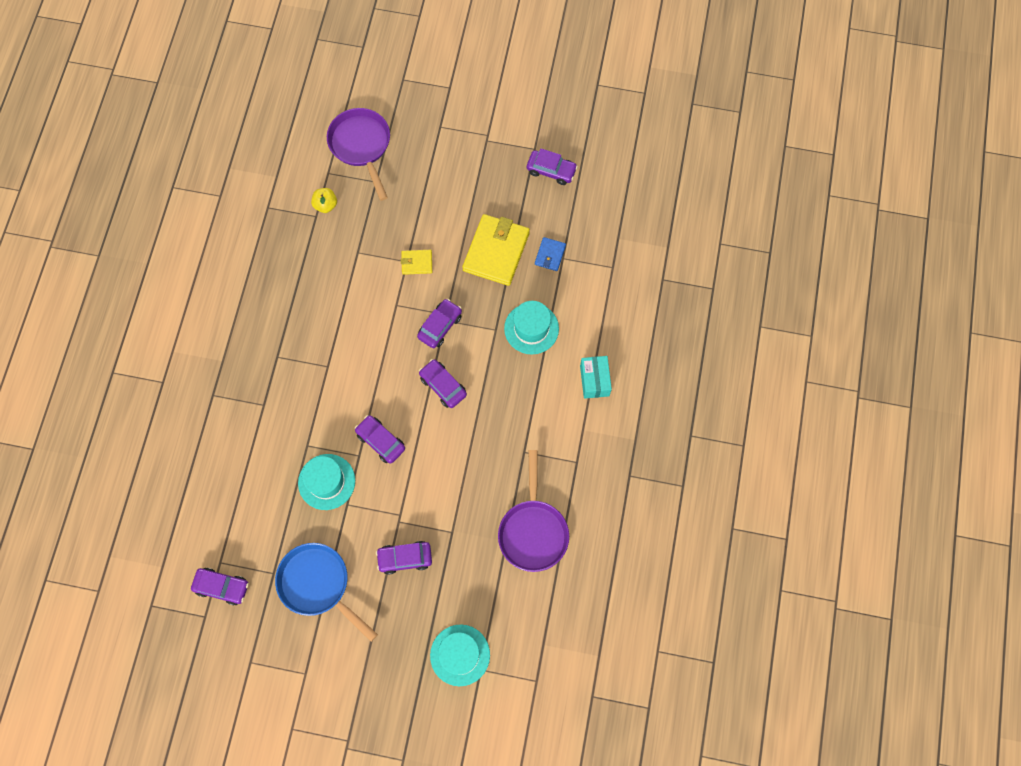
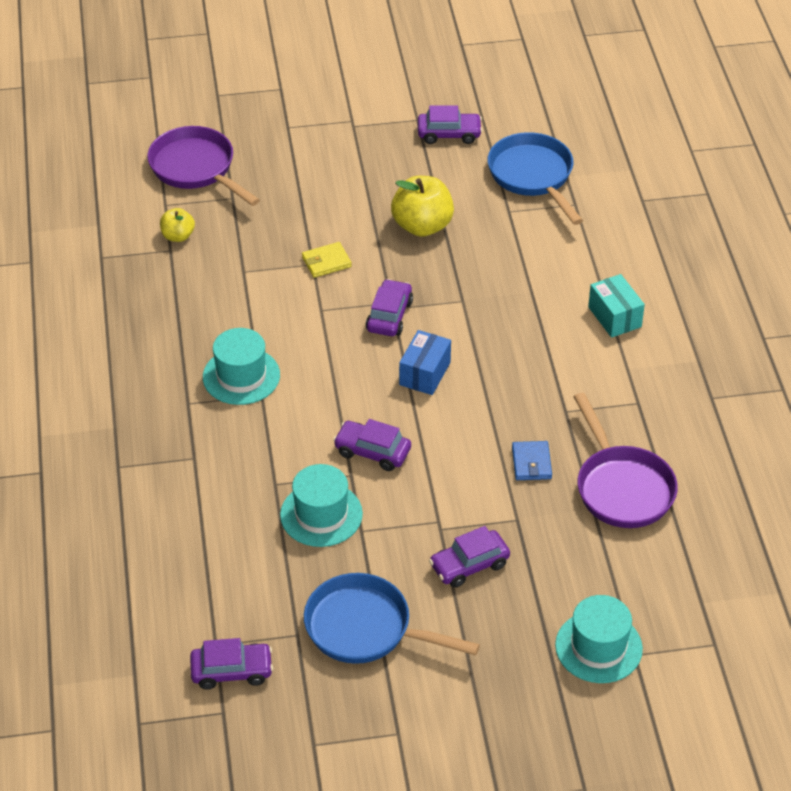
camera: 20 degrees left, 25 degrees down
purple car [419,359,467,408] -> blue box [399,330,451,395]
yellow wallet [462,214,530,286] -> yellow apple [391,176,454,237]
turquoise hat [504,301,559,355] -> turquoise hat moved to [203,328,280,405]
blue wallet [535,237,566,271] -> blue wallet moved to [512,441,552,480]
none -> blue pan [488,132,583,225]

